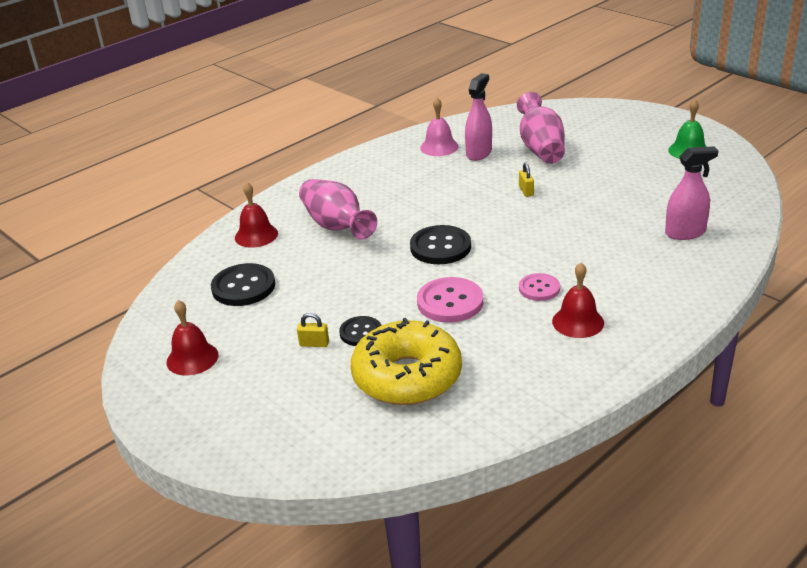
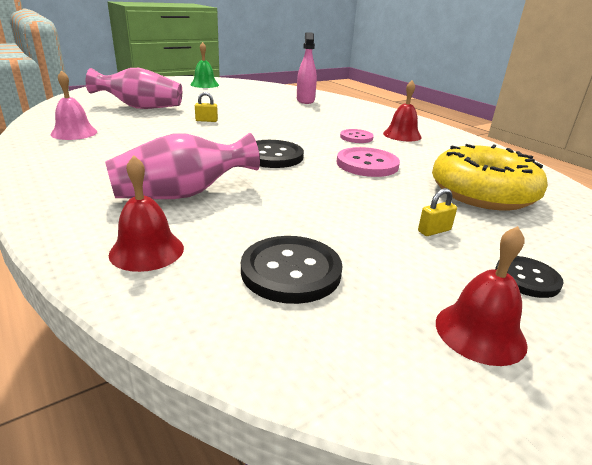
camera: 85 degrees left, 5 degrees down
yellow padlock [297,313,329,347] -> yellow padlock turned 45 degrees clockwise [418,188,457,236]
black button [339,316,382,346] -> black button moved to [495,256,564,298]
pink spray bottle [465,73,492,161] -> none

